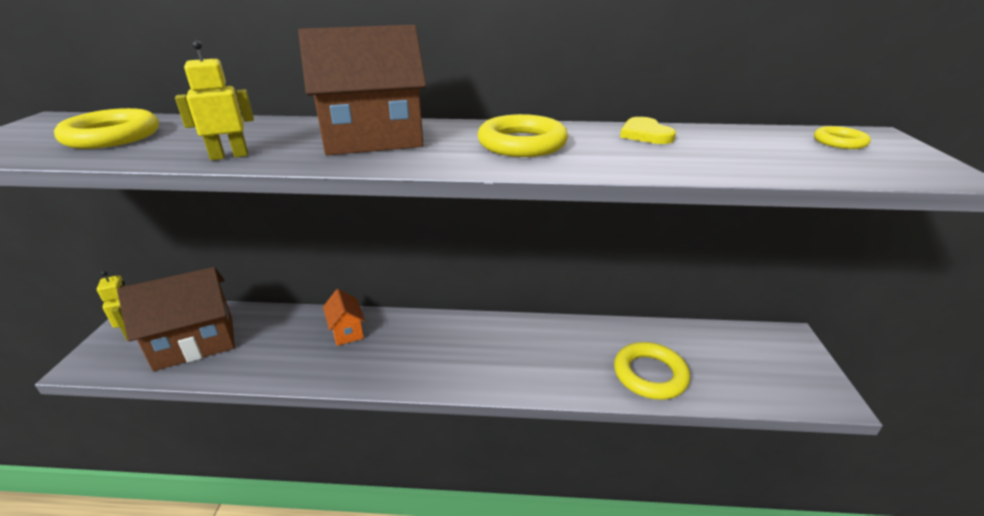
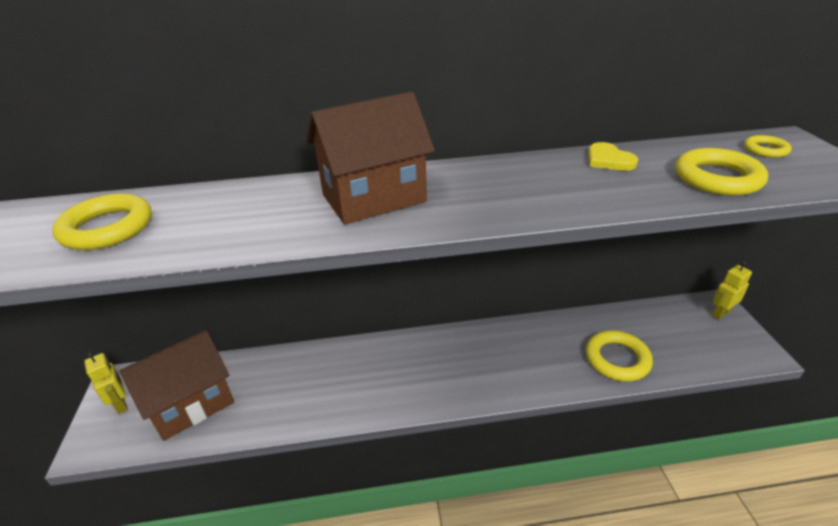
camera: 10 degrees left, 5 degrees up
yellow robot [175,40,254,160] -> yellow robot moved to [712,261,752,320]
orange house [323,289,365,346] -> none
yellow ring [477,114,568,157] -> yellow ring moved to [675,148,768,196]

